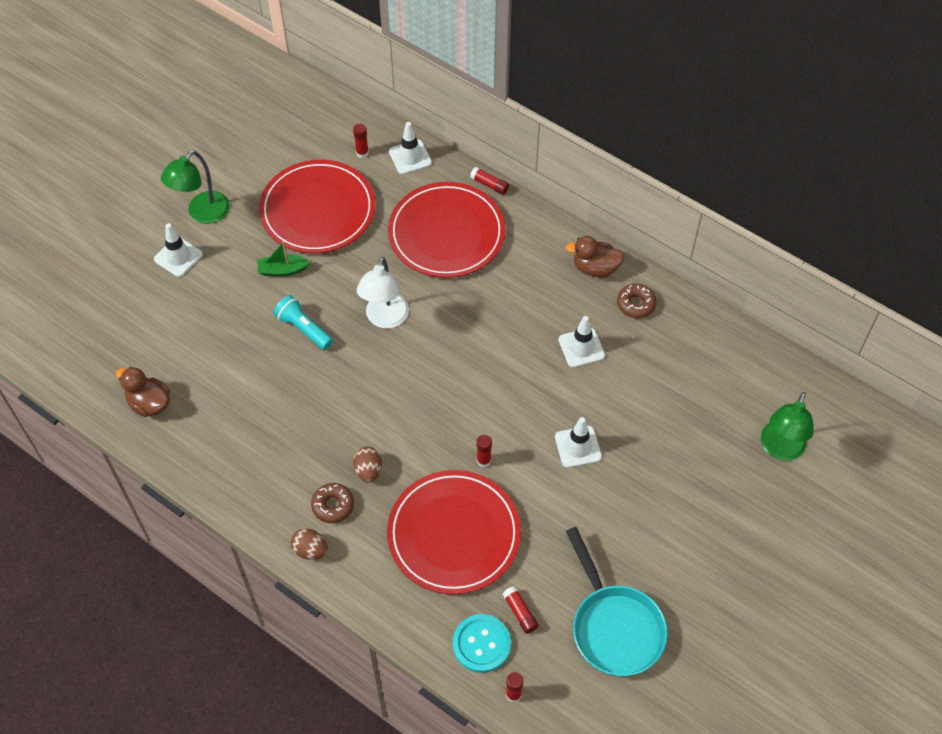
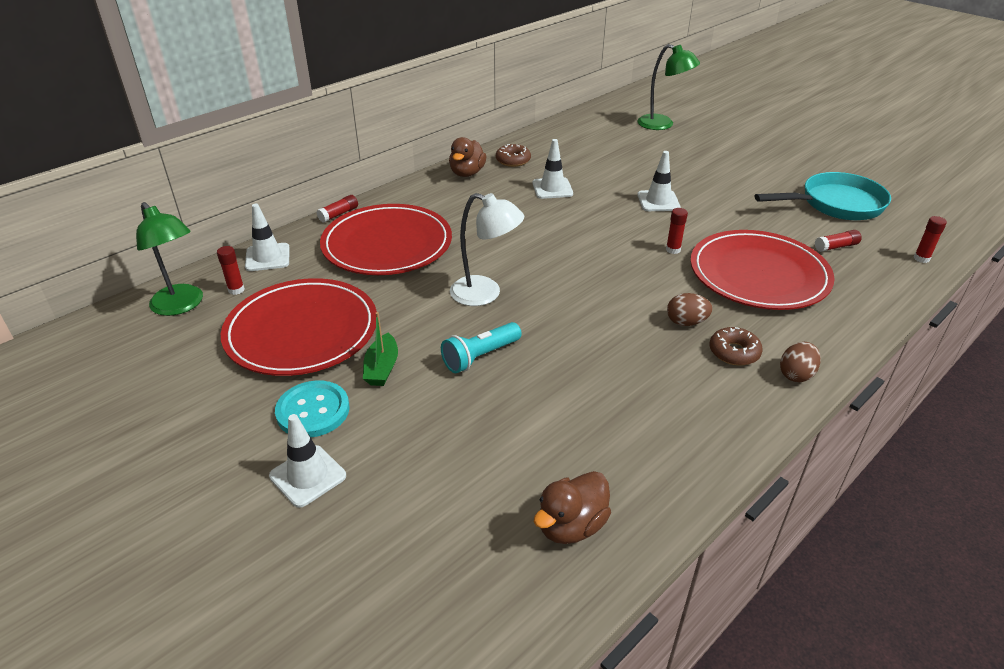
camera: 80 degrees left, 20 degrees down
green lamp [161,151,230,224] -> green lamp moved to [136,202,203,316]
turquoise button [453,614,511,673] -> turquoise button moved to [275,381,350,437]

